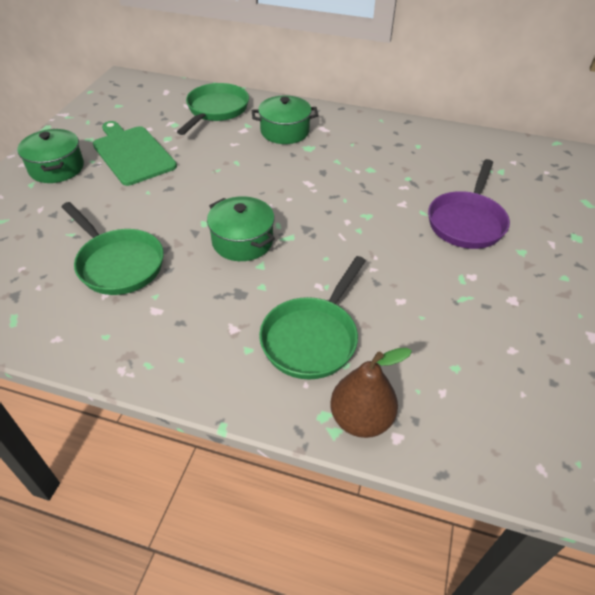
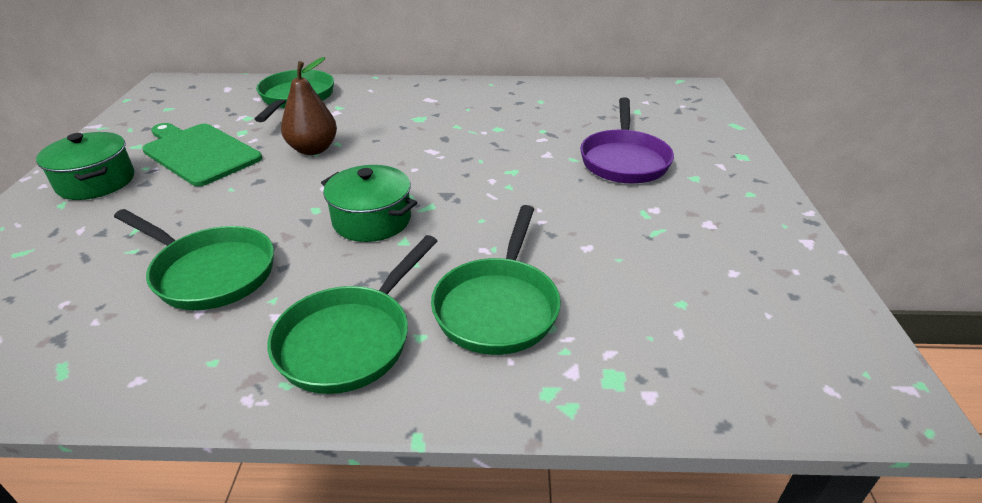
camera: 15 degrees left, 10 degrees down
green pot [252,96,319,144] -> none
brown pear [330,348,412,438] -> brown pear moved to [281,57,337,155]
none -> green pan [267,235,437,394]

